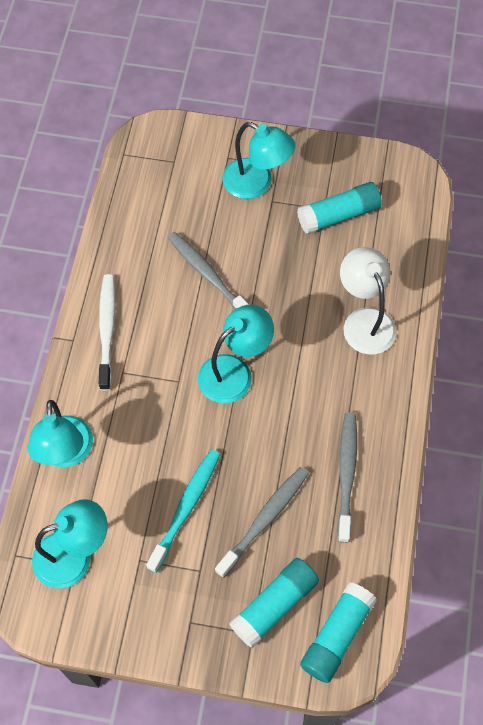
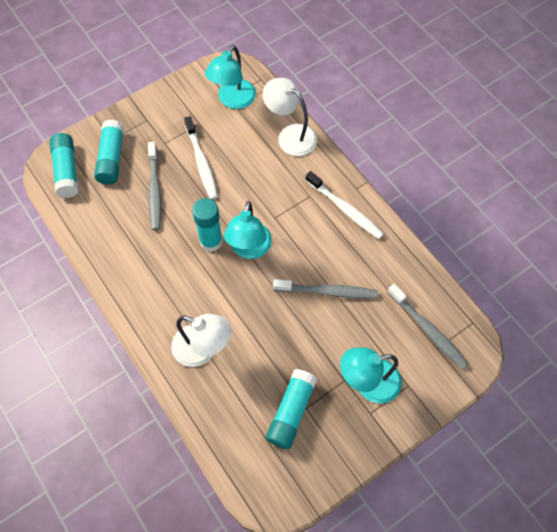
camera: 135 degrees right, 0 degrees up
turquoise lamp [27,400,93,467] -> white lamp [263,78,317,156]
turquoise toothbrush [146,450,220,573] -> white toothbrush [184,116,218,199]
grey toothbrush [337,412,357,543] -> grey toothbrush moved to [387,284,469,369]
none -> turquoise glue stick [192,198,223,252]

